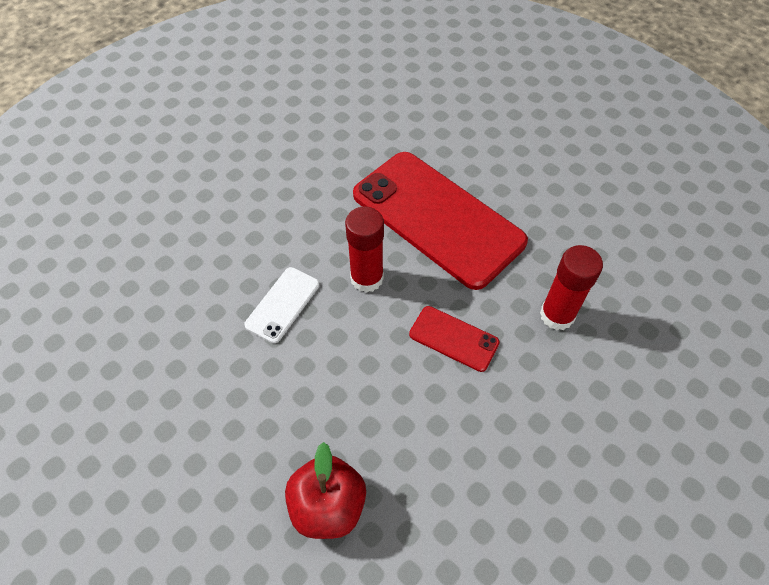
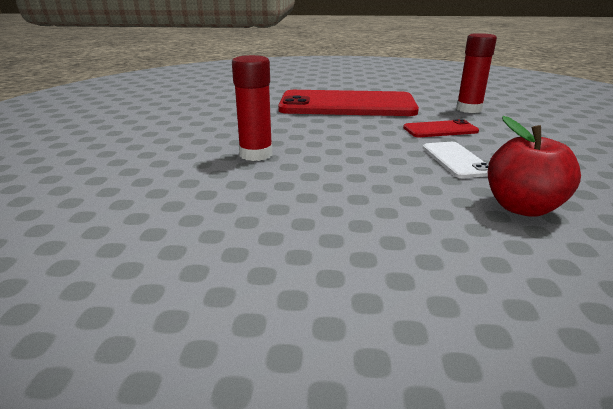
camera: 40 degrees left, 30 degrees down
white phone [244,267,320,343] -> white phone moved to [423,142,489,178]
red glue stick [345,206,384,293] -> red glue stick moved to [232,55,273,161]

